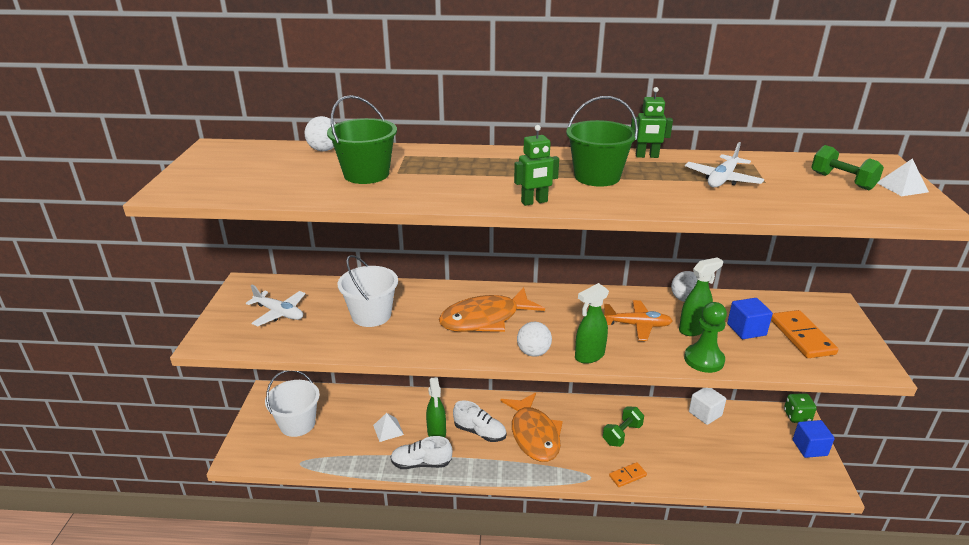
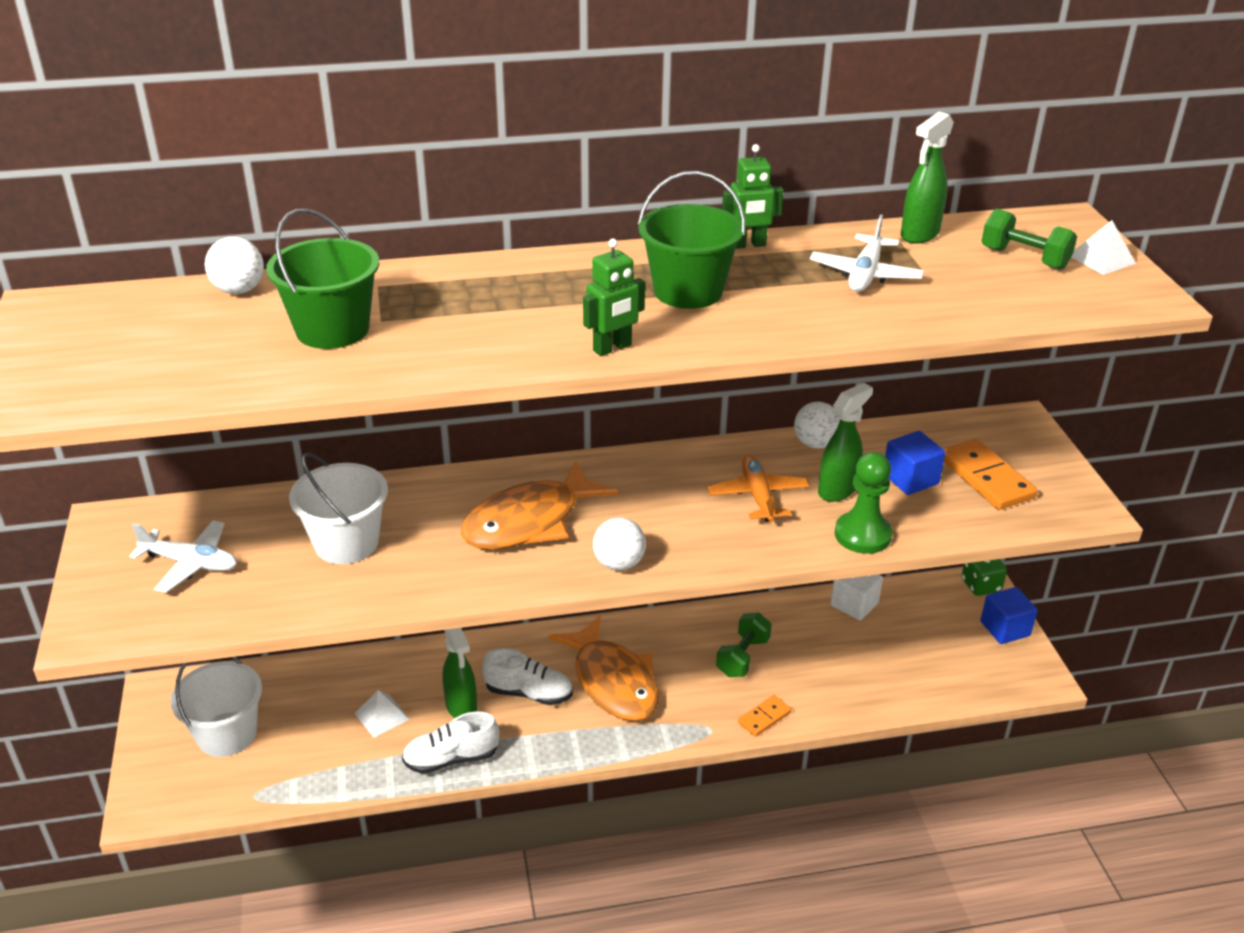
camera: 15 degrees left, 5 degrees up
green spray bottle [575,283,609,364] -> green spray bottle moved to [901,112,954,244]
orange plane [604,300,673,341] -> orange plane turned 90 degrees counterclockwise [708,455,809,522]

